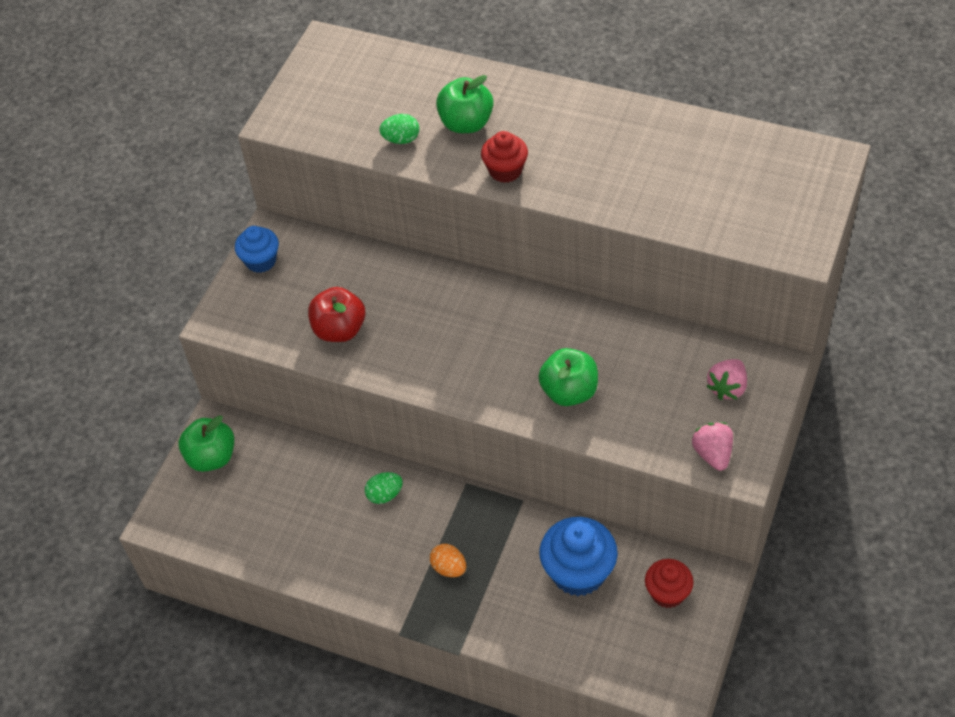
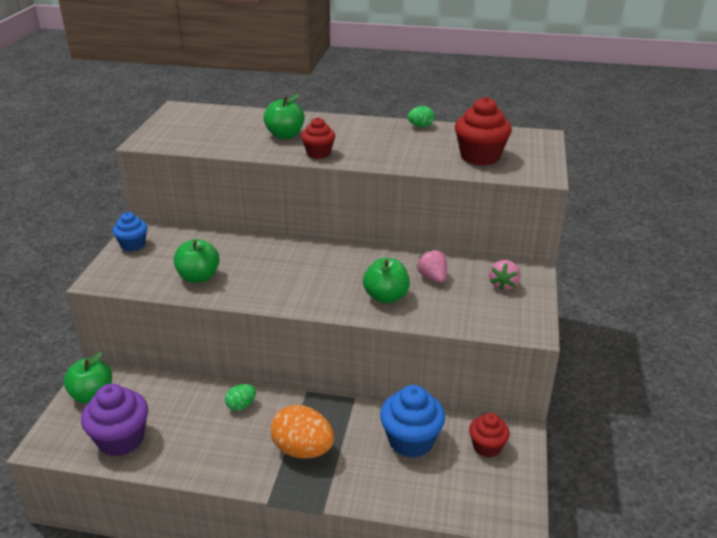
camera: 15 degrees left, 20 degrees down
red apple [308,287,365,342] -> green apple [174,239,220,283]
green egg [379,114,419,144] -> green egg moved to [408,106,435,127]
orange egg [430,544,466,577] -> orange egg [270,405,334,459], size x1.94
pink strawberry [692,422,733,471] -> pink strawberry moved to [417,249,447,283]
none -> purple cupcake [81,384,148,457]
none -> red cupcake [455,97,512,166]

